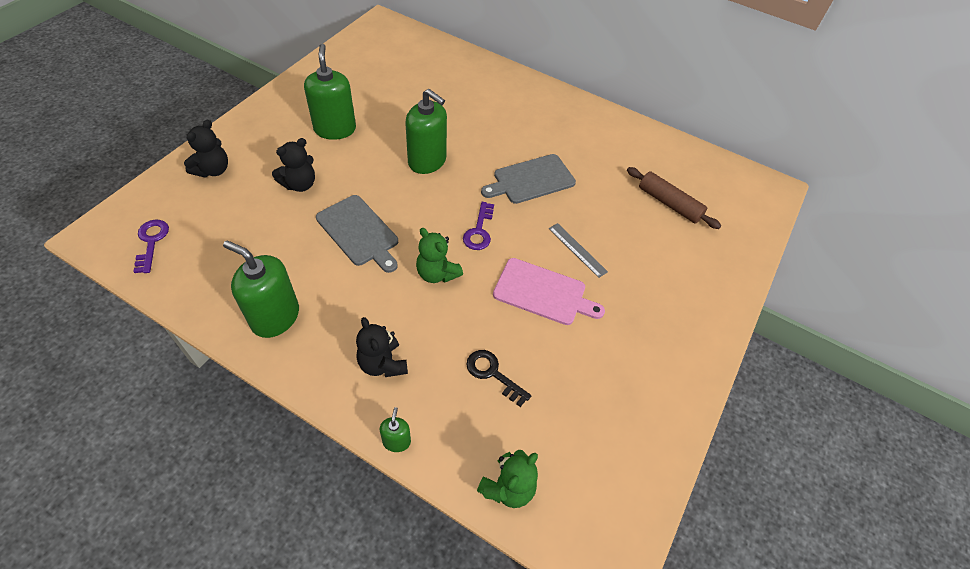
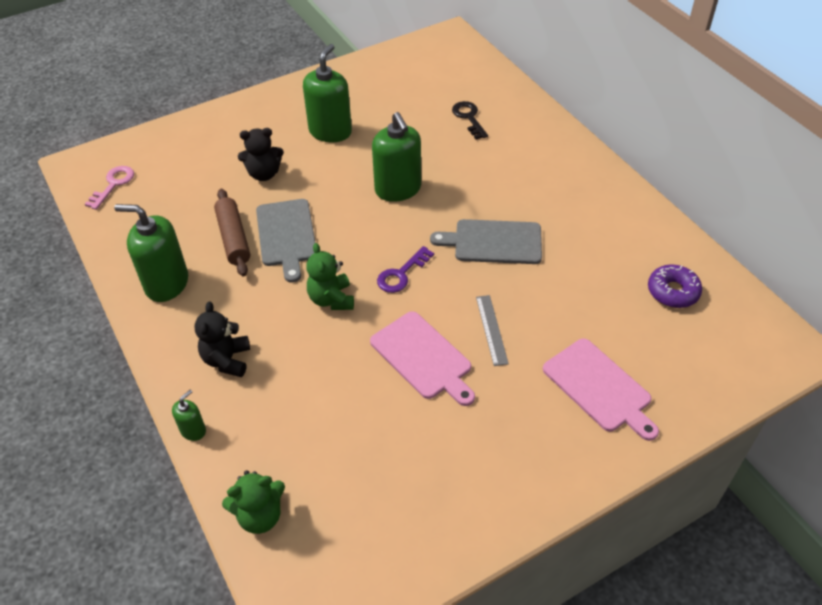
camera: 35 degrees right, 5 degrees down
purple key [133,220,169,273] -> pink key [85,166,134,210]
black teddy bear [184,119,228,178] -> none
green soap dispenser [223,240,299,338] -> green soap dispenser turned 45 degrees counterclockwise [114,204,188,302]
black key [466,350,531,407] -> black key moved to [452,101,488,139]
brown rolling pin [627,167,721,229] -> brown rolling pin moved to [214,189,250,276]
none -> pink cutting board [543,339,659,441]
none -> purple donut [648,265,702,308]

